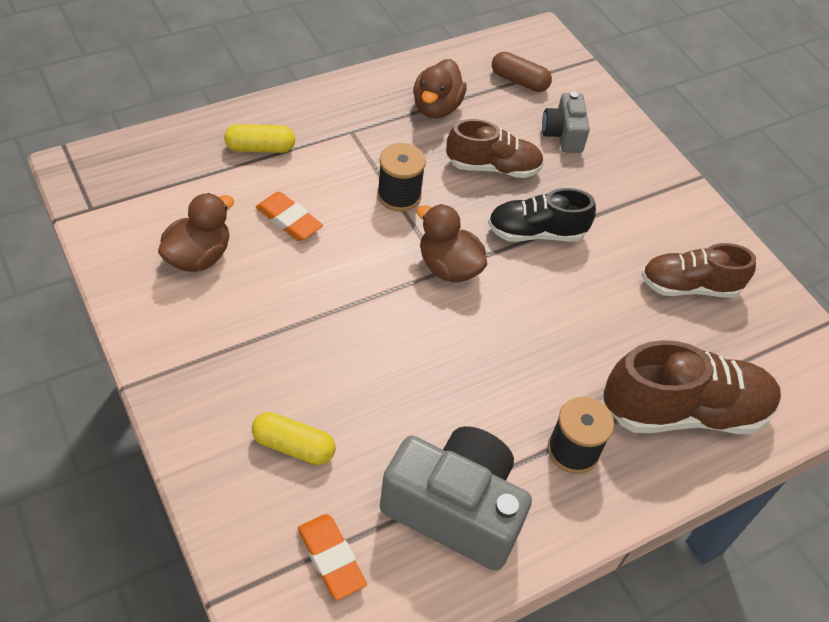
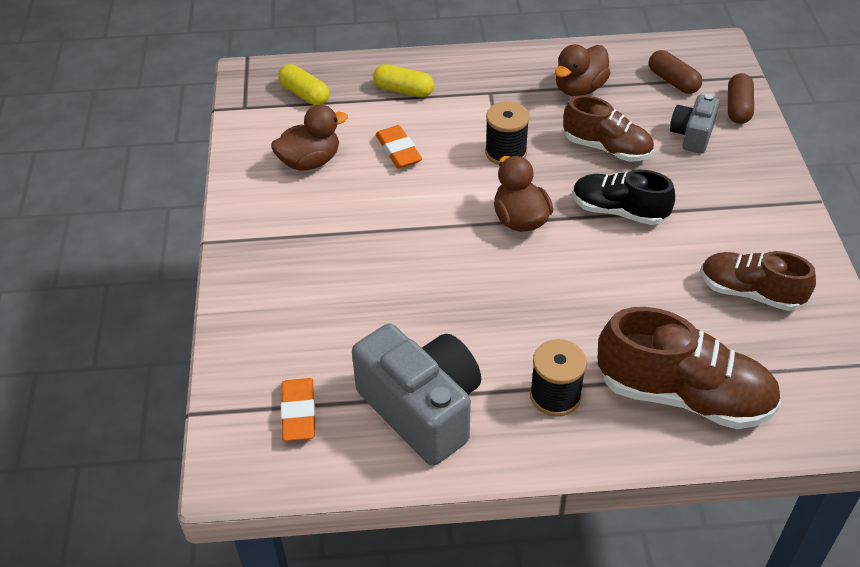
camera: 30 degrees right, 5 degrees down
yellow capsule [252,412,336,465] -> yellow capsule moved to [278,64,329,105]
none -> brown capsule [728,73,754,124]

